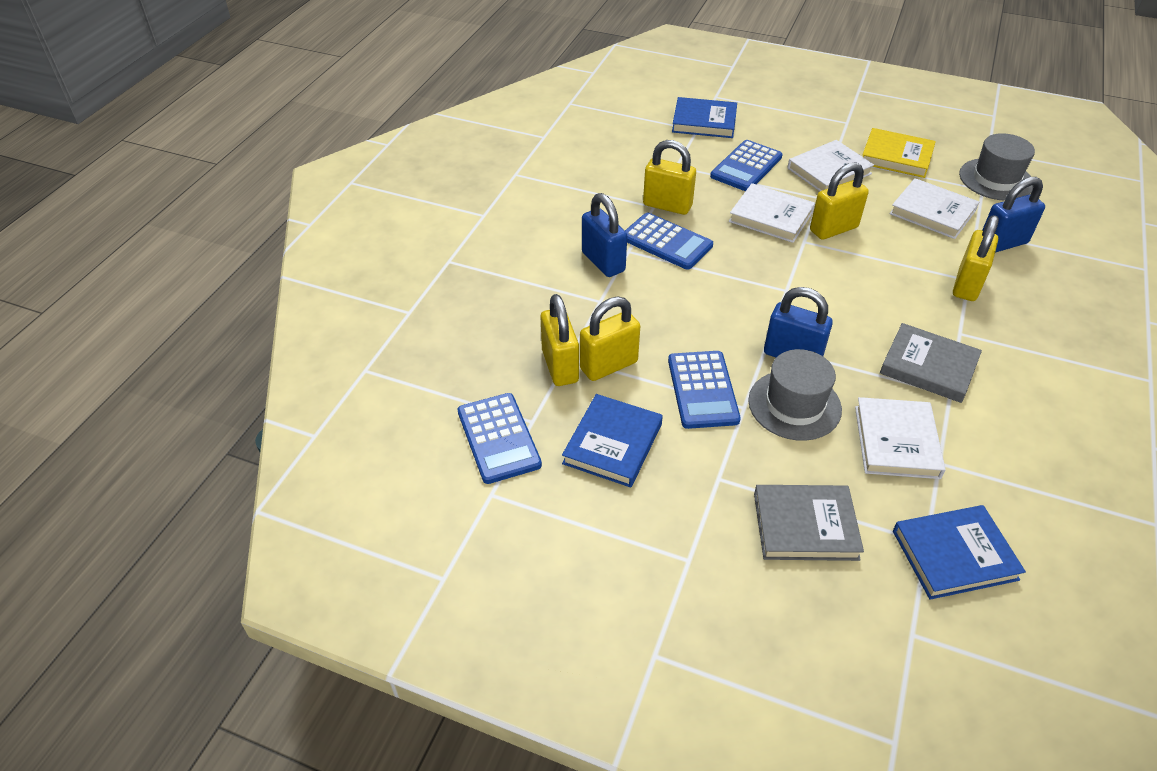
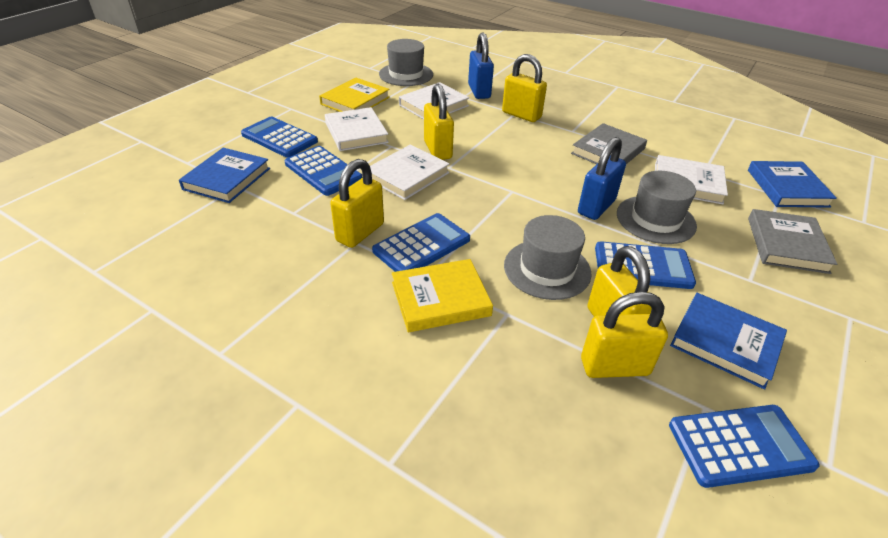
camera: 80 degrees left, 5 degrees down
blue padlock [582,193,627,277] -> yellow book [392,259,493,332]
none -> blue calculator [241,117,318,158]
none -> grey hat [504,215,592,300]

